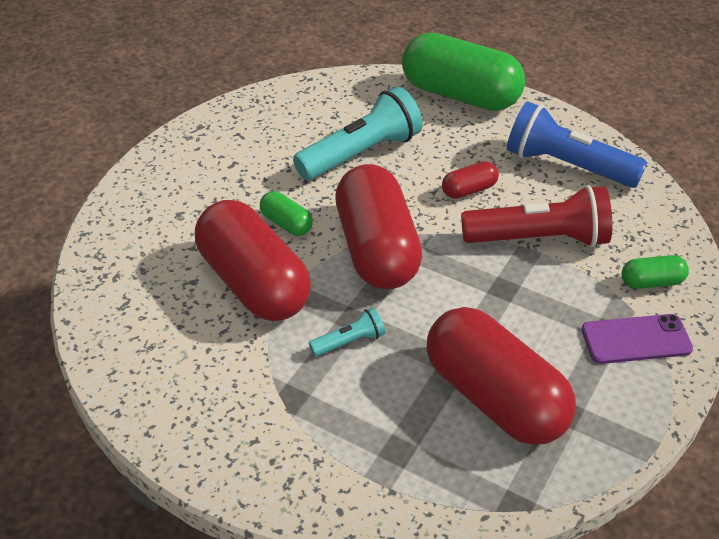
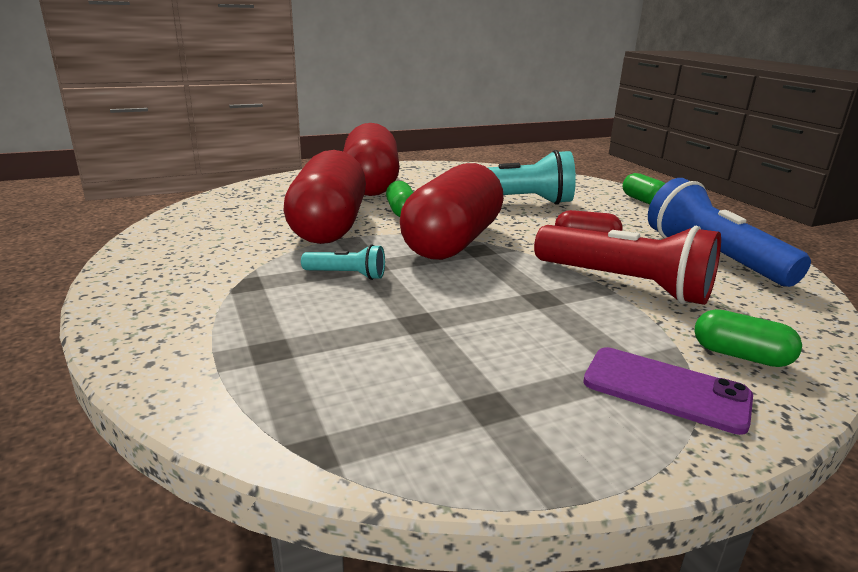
camera: 35 degrees right, 20 degrees down
green capsule [402,33,525,111] -> green capsule [623,173,666,204], size x0.43
red capsule [427,307,576,445] -> red capsule moved to [343,123,400,196]

